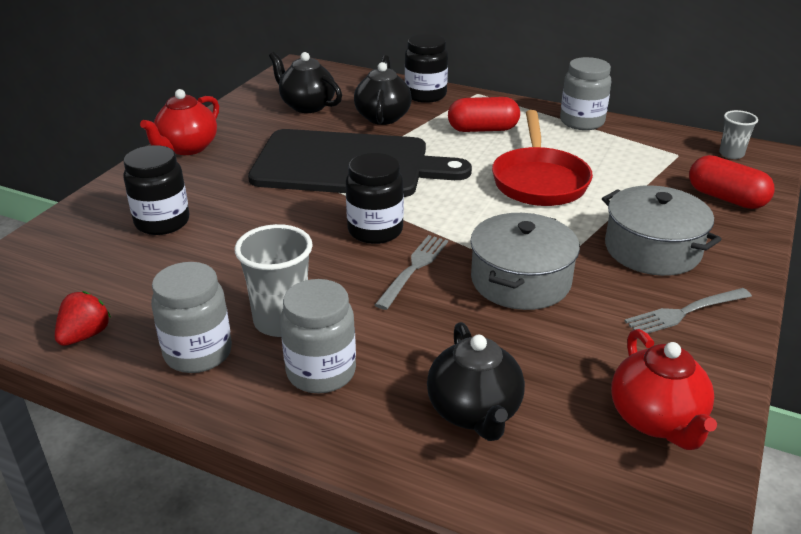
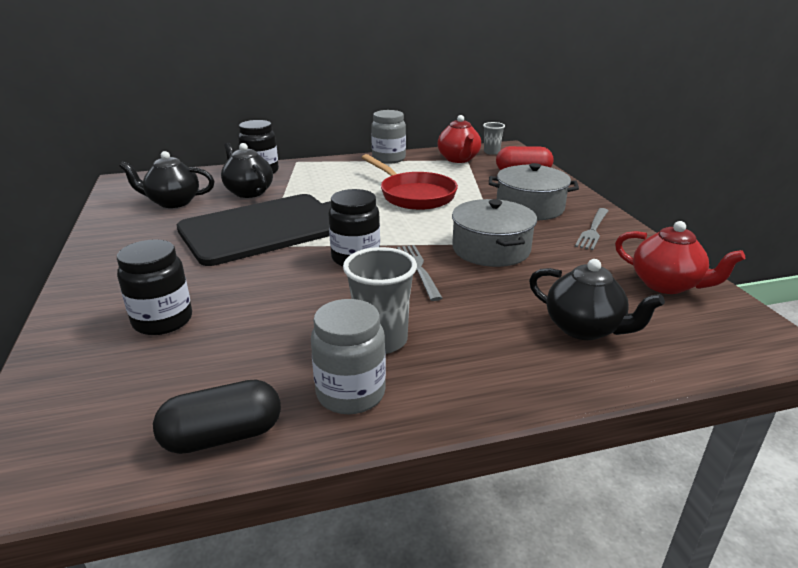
camera: 40 degrees left, 5 degrees down
red strawberry [55,291,111,346] -> black capsule [153,380,281,454]
red teapot [140,89,219,155] -> red teapot moved to [437,115,481,163]
grey jar [280,279,356,394] -> none
red capsule [448,97,520,132] -> none

